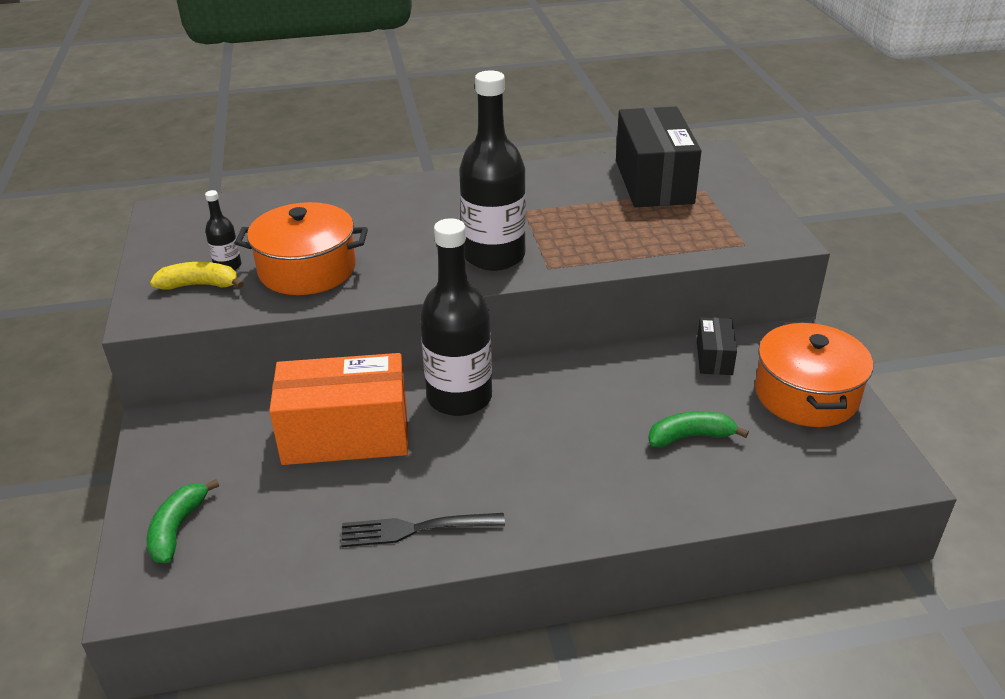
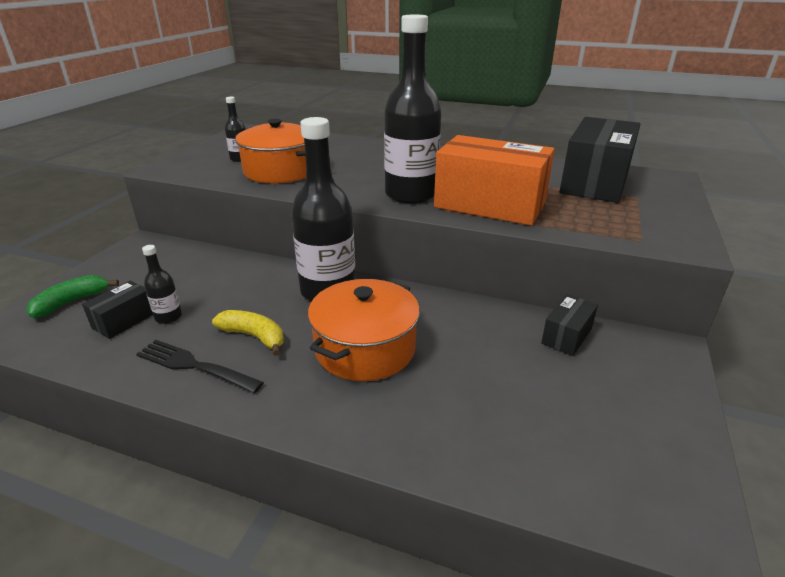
camera: 30 degrees right, 5 degrees down
yellow banana [150,262,244,290] -> yellow banana moved to [212,310,284,356]
orange box [269,353,408,465] -> orange box moved to [434,135,555,226]
green banana [648,411,749,447] -> none
orange pot [755,322,873,427] -> orange pot moved to [308,279,420,381]
none -> black box [82,280,153,339]
none -> black bottle [142,245,182,324]

